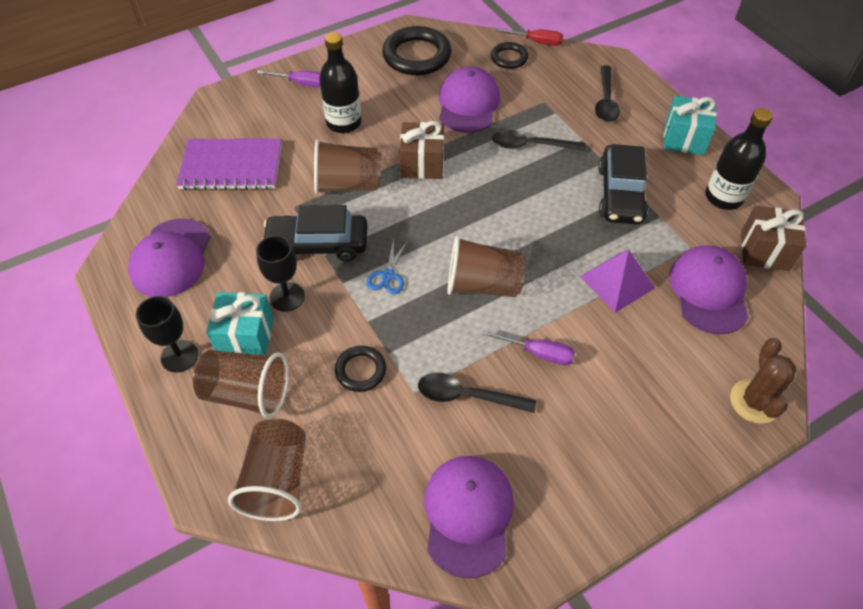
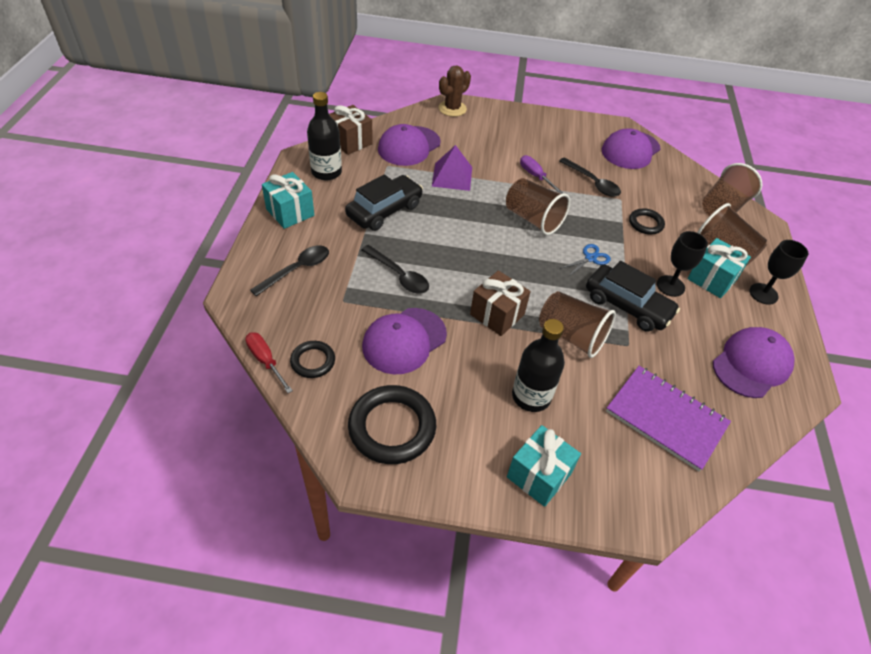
camera: 145 degrees left, 5 degrees down
purple screwdriver [257,70,320,87] -> turquoise gift [507,425,581,507]

